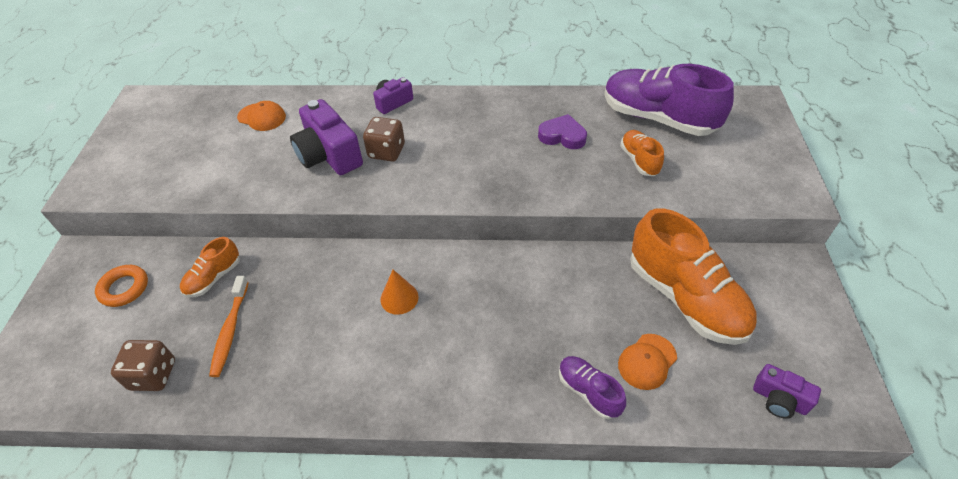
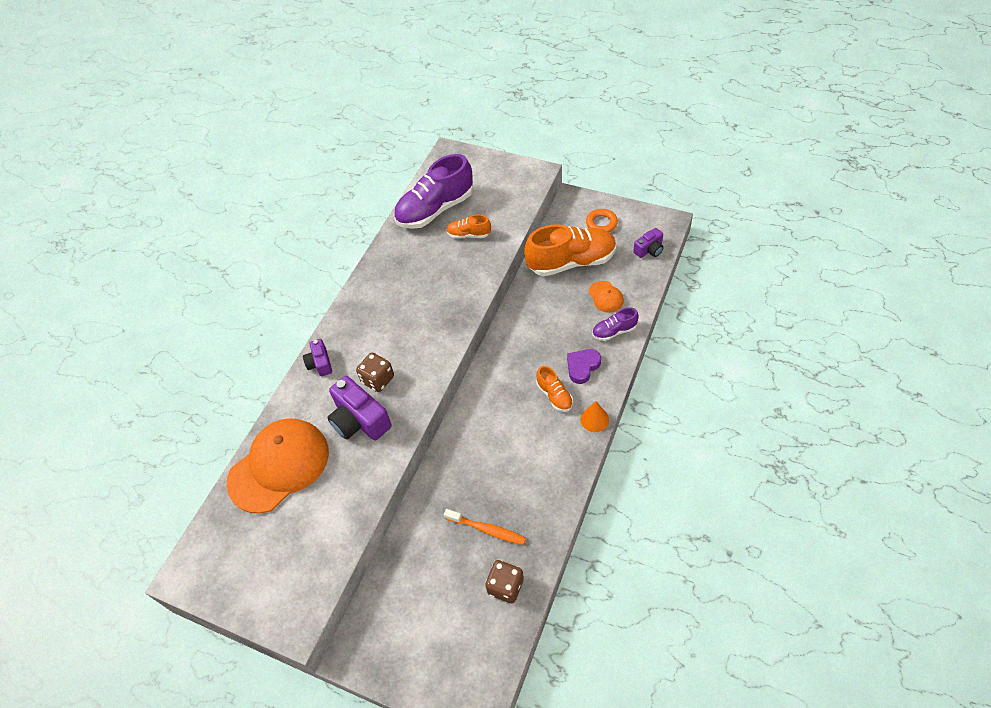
camera: 65 degrees left, 5 degrees up
orange ring [95,265,148,307] -> orange ring moved to [586,209,618,232]
orange shoe [180,237,240,297] -> orange shoe moved to [536,366,573,412]
orange cap [237,101,286,131] -> orange cap [226,418,329,513], size x2.28
purple camera [290,99,363,175] -> purple camera turned 60 degrees clockwise [327,376,392,441]
orange cone [380,270,419,315] -> orange cone moved to [580,401,609,432]
purple heart [538,114,587,149] -> purple heart moved to [567,349,601,384]

